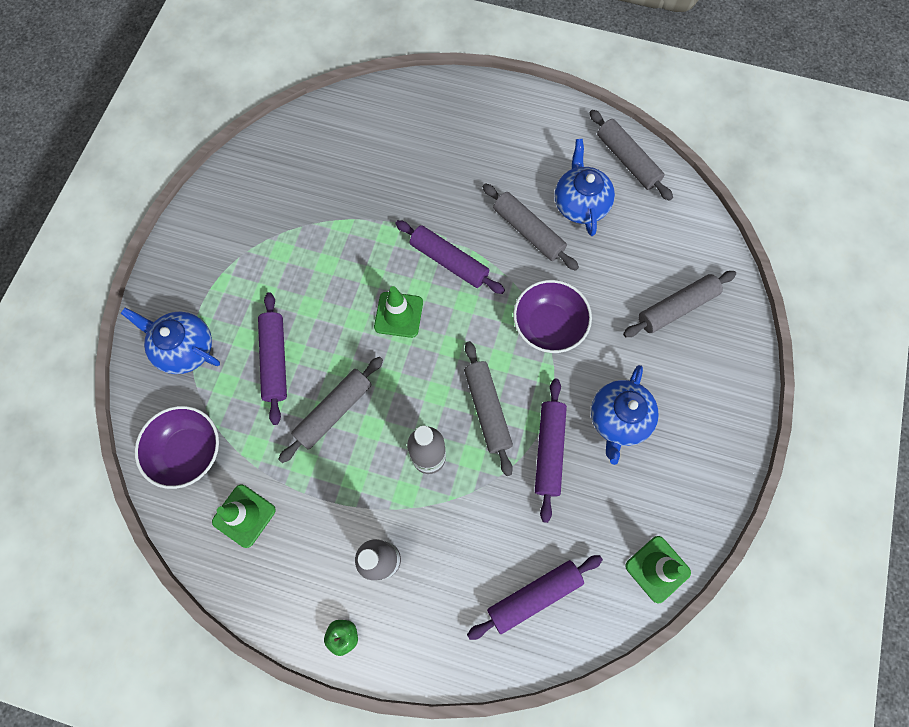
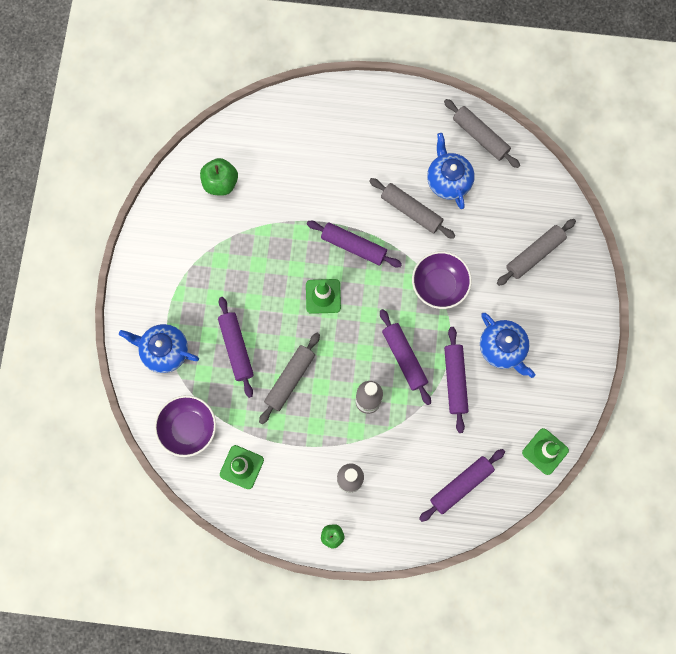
camera: 10 degrees left, 5 degrees up
grey rolling pin [464,341,513,476] -> purple rolling pin [380,309,431,405]
blue teapot [591,365,659,465] -> blue teapot turned 45 degrees counterclockwise [480,313,535,378]
none -> green apple [200,158,238,196]

